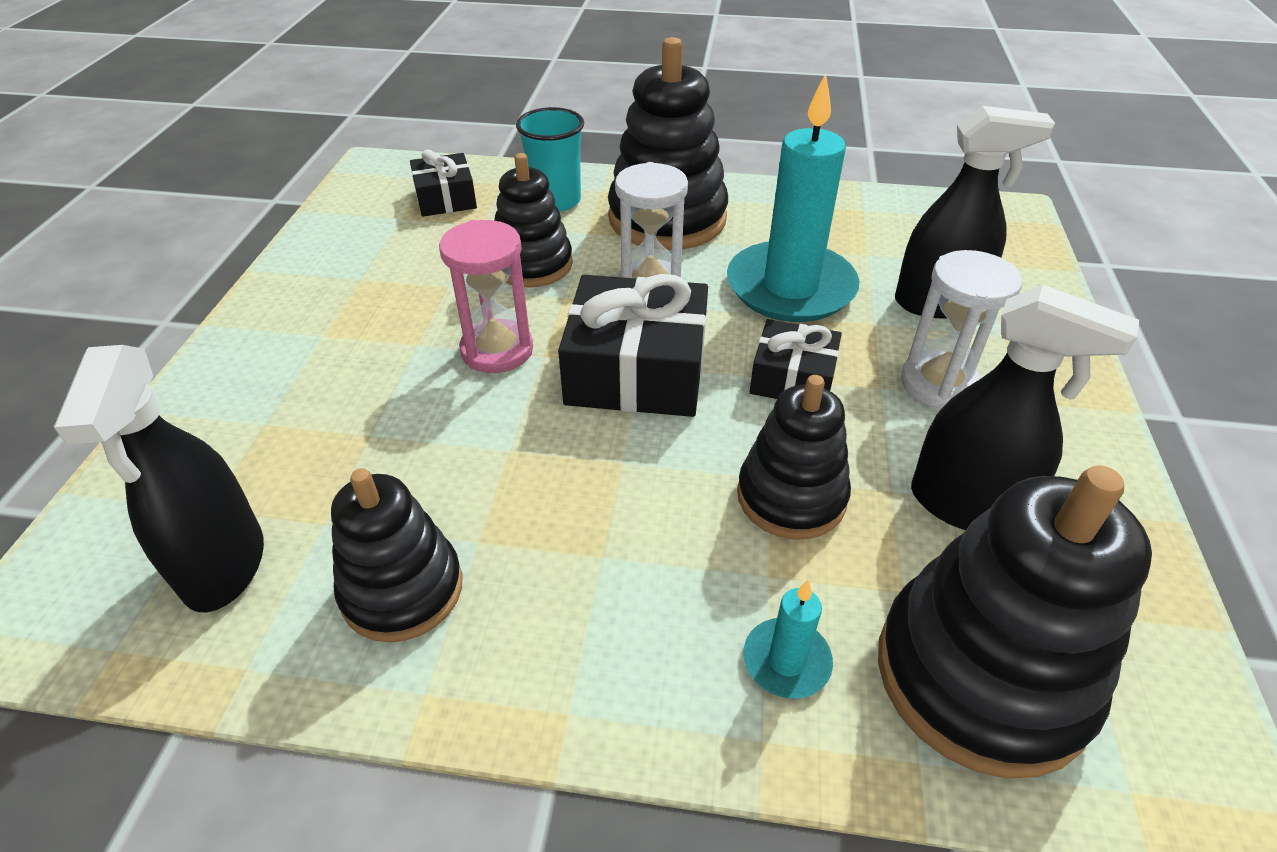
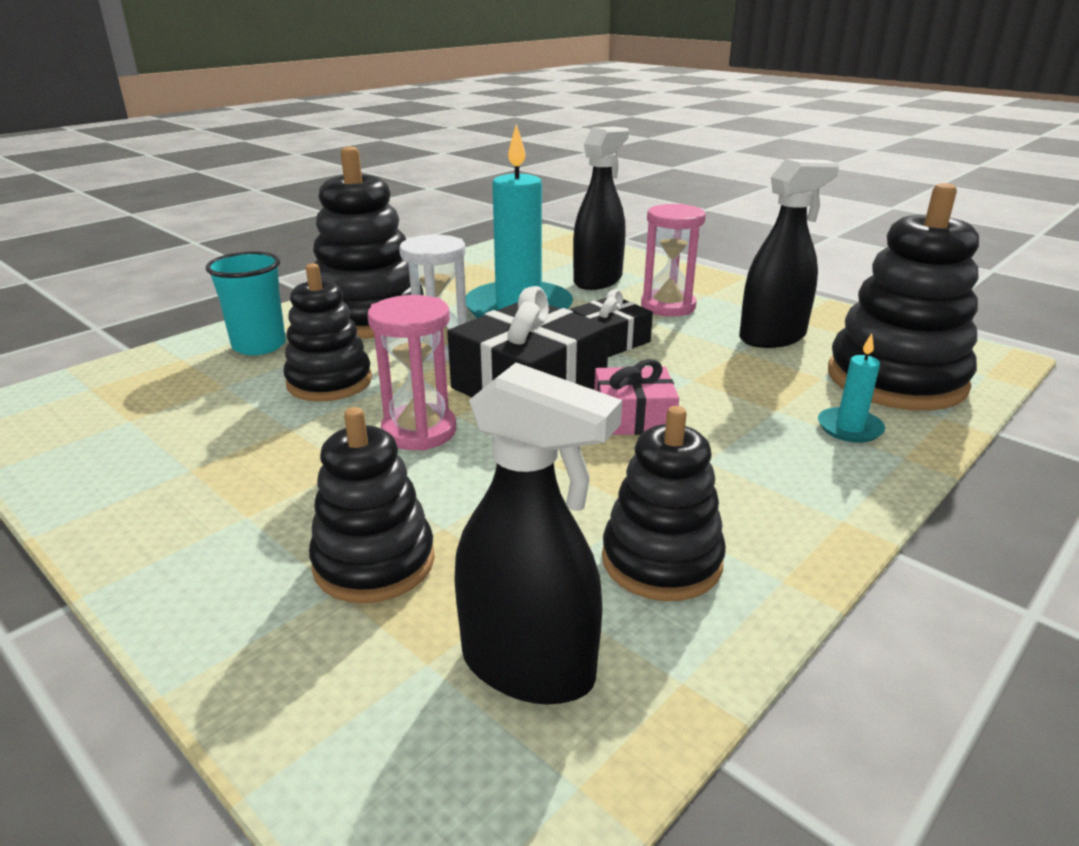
camera: 55 degrees left, 15 degrees down
black gift [410,150,477,217] -> none
black stacking toy [737,375,851,539] -> black stacking toy moved to [309,407,435,603]
white hourglass [901,250,1022,409] -> pink hourglass [641,204,706,317]
none -> pink gift [594,359,679,435]

